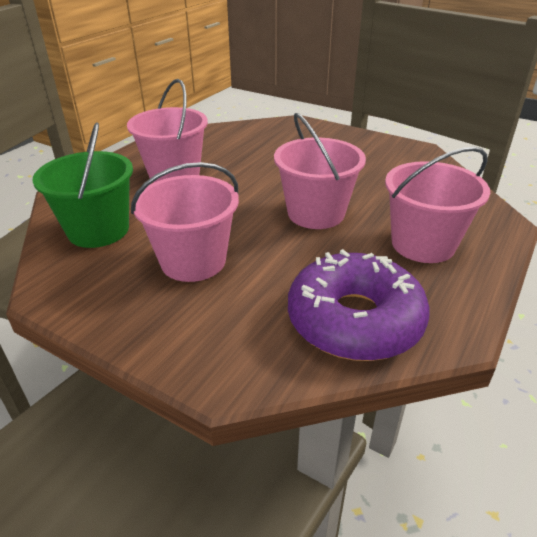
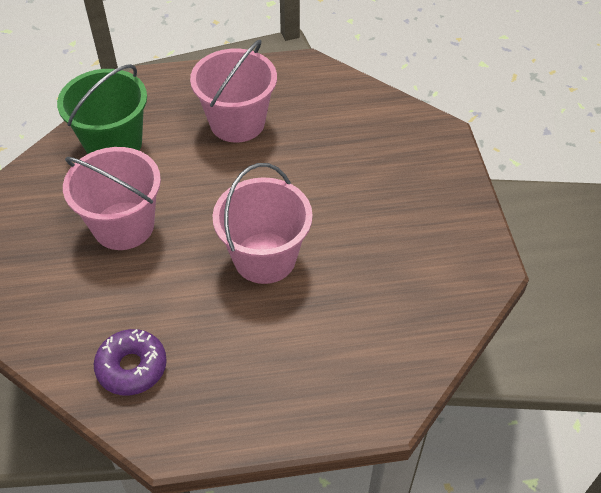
camera: 50 degrees right, 15 degrees up
purple donut [288,249,430,361] -> purple donut [94,329,167,396], size x0.57
pink bucket [385,147,490,263] -> none

